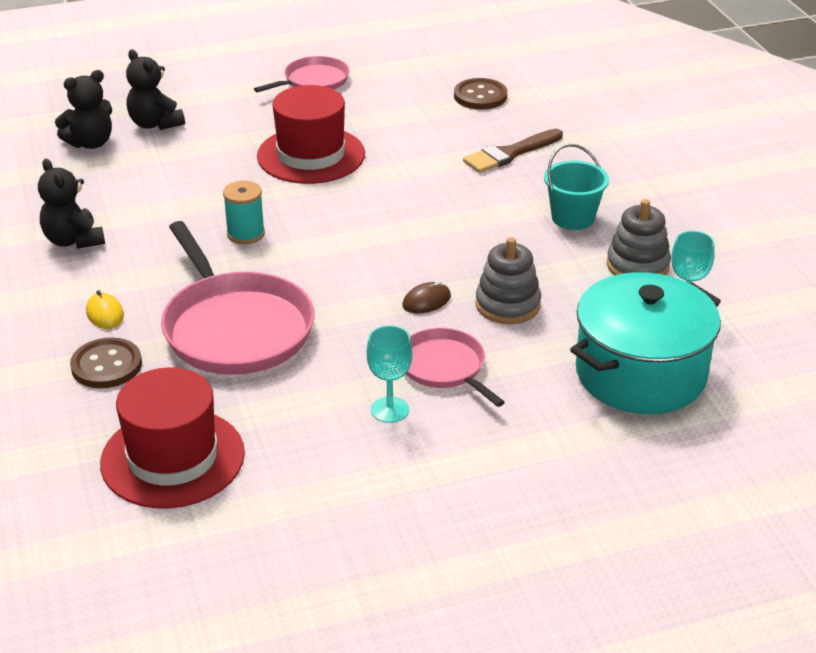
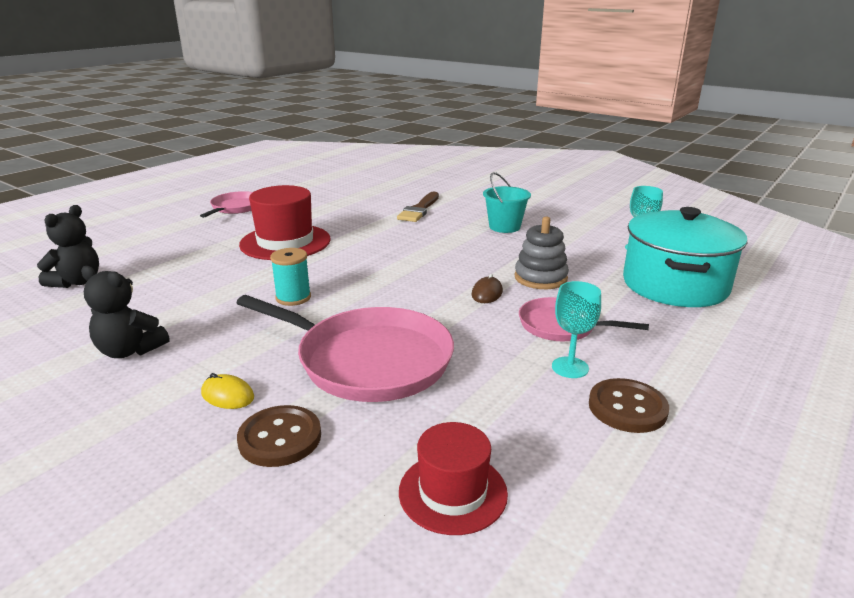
camera: 35 degrees left, 10 degrees down
red hat [100,367,245,509] -> red hat [399,422,508,535], size x0.63
black teddy bear [126,49,185,130] -> none
brown button [454,78,507,110] -> brown button moved to [589,378,669,433]
grey stacking toy [607,199,671,275] -> none

